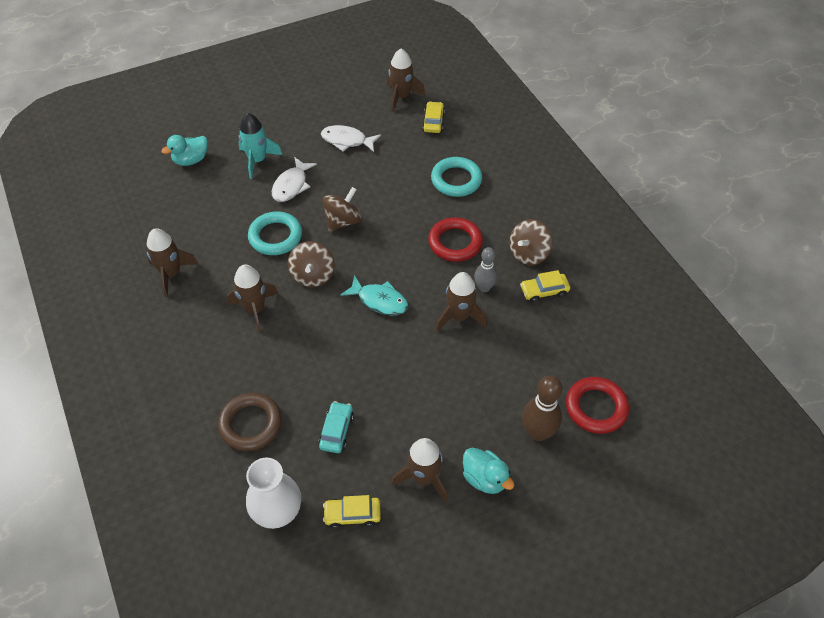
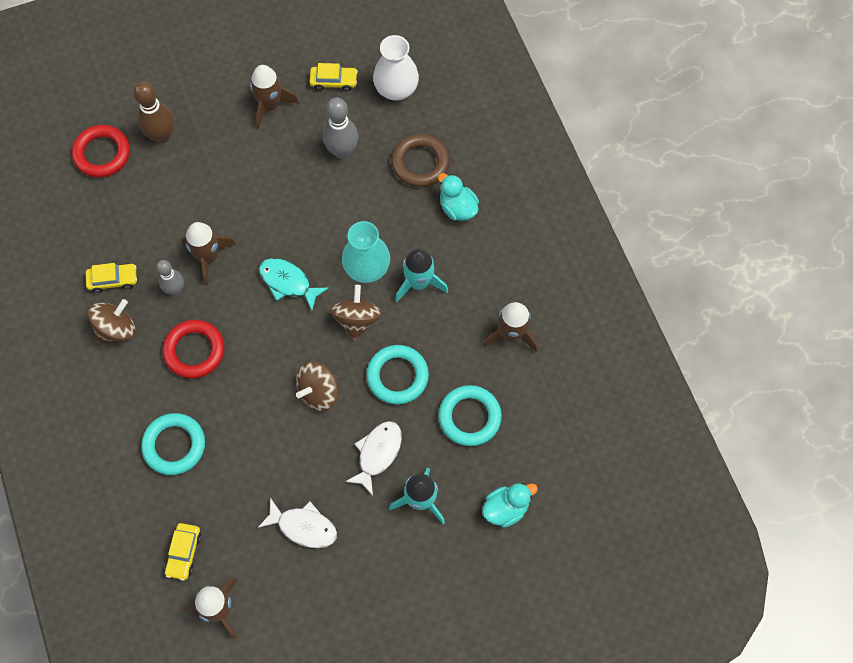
camera: 175 degrees left, 15 degrees up
brown rocket [227,265,278,333] -> turquoise rocket [395,249,448,302]
turquoise car [318,401,354,453] -> grey bowling pin [323,97,358,159]
turquoise duck [463,448,514,494] -> turquoise duck moved to [438,173,479,221]
none -> turquoise vase [342,221,390,283]
none -> turquoise ring [438,385,502,446]

